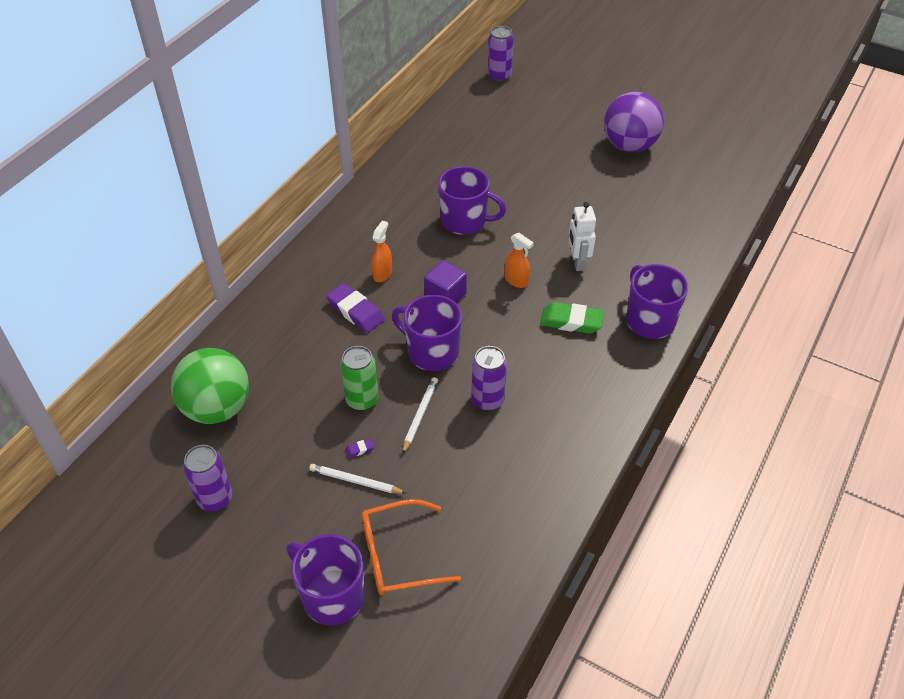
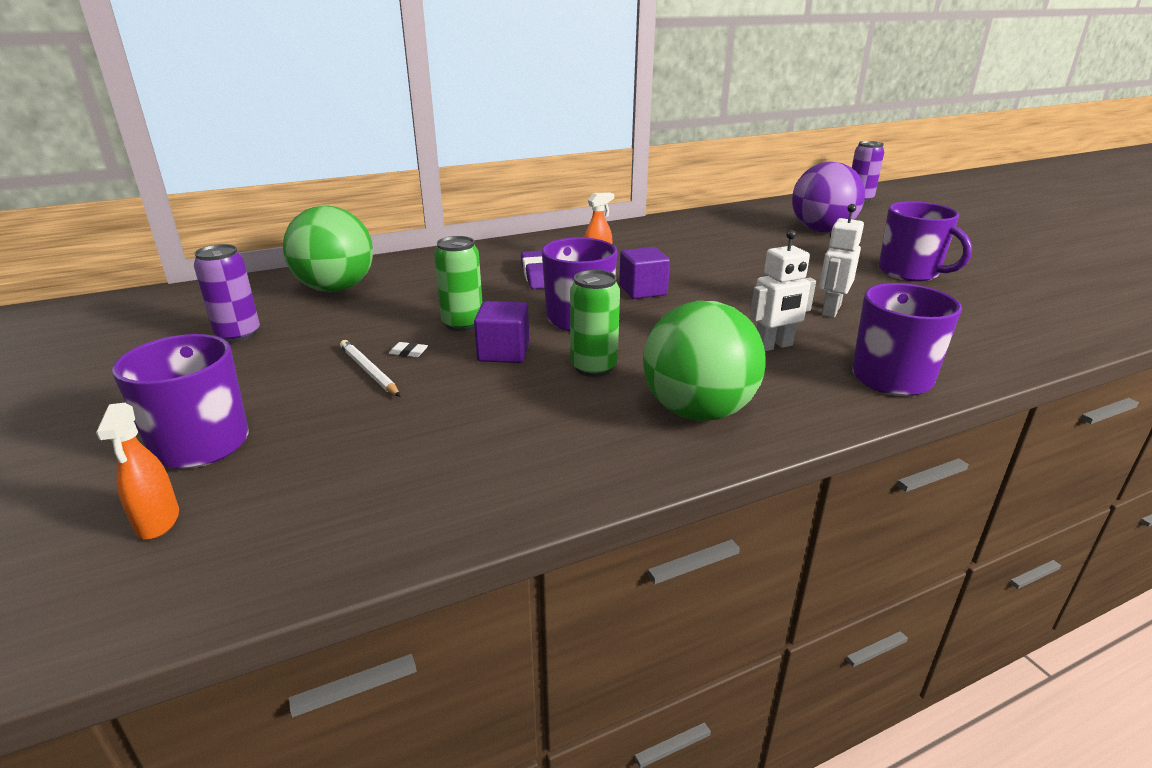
camera: 35 degrees right, 20 degrees down
purple eraser [345,438,375,458] -> white eraser [389,342,428,357]
orange glasses [362,499,461,595] -> none
white pencil [402,377,438,454] -> purple cube [474,301,529,363]
purple mug [438,166,506,235] -> purple mug moved to [879,201,972,282]
purple can [471,346,507,411] -> green can [570,270,620,377]
orange spray bottle [505,233,534,288] -> orange spray bottle moved to [96,403,179,540]
green eraser [540,302,604,334] -> white robot [750,230,816,351]
purple ball [604,92,664,152] -> purple ball moved to [792,161,865,233]
none -> green ball [643,301,766,421]

